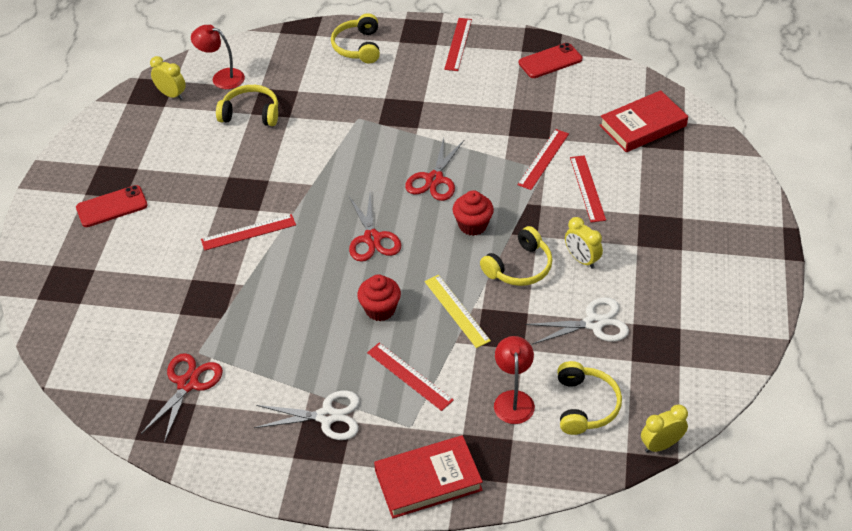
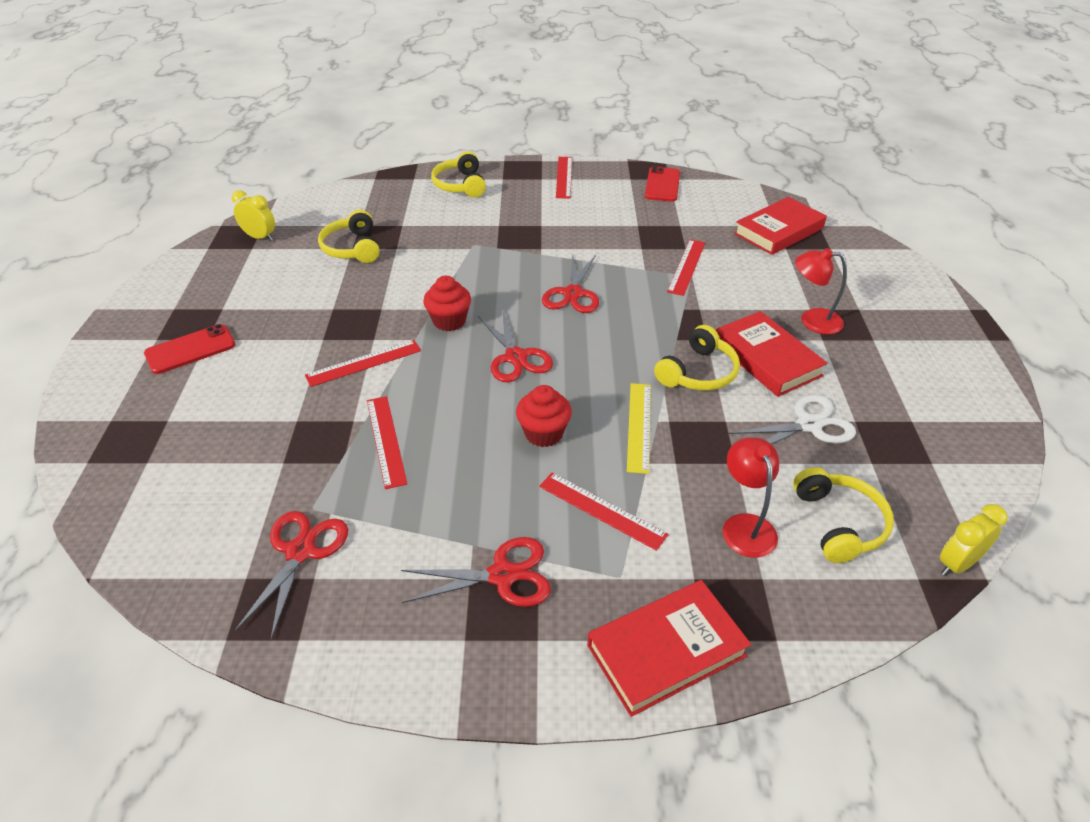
camera: 10 degrees left, 5 degrees down
red lamp [191,25,245,89] -> red lamp moved to [795,248,847,334]
yellow headphones [216,85,278,126] -> yellow headphones turned 105 degrees counterclockwise [318,210,380,263]
white scissors [254,391,360,440] -> red scissors [401,537,551,607]
yellow ruler [424,275,491,348] -> yellow ruler turned 45 degrees clockwise [627,383,651,474]
red cupcake [452,190,494,236] -> red cupcake moved to [423,276,471,331]
red phone [519,43,582,78] -> red phone turned 45 degrees counterclockwise [645,166,680,202]
yellow clock [565,217,603,269] -> red book [716,311,828,397]
red ruler [570,155,606,223] -> red ruler moved to [367,396,407,489]

